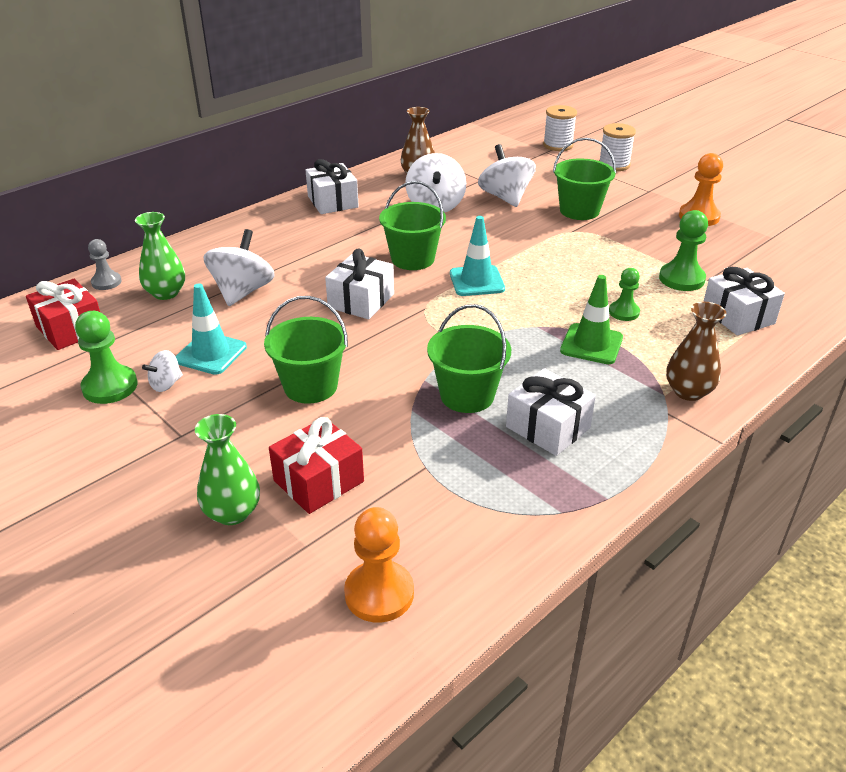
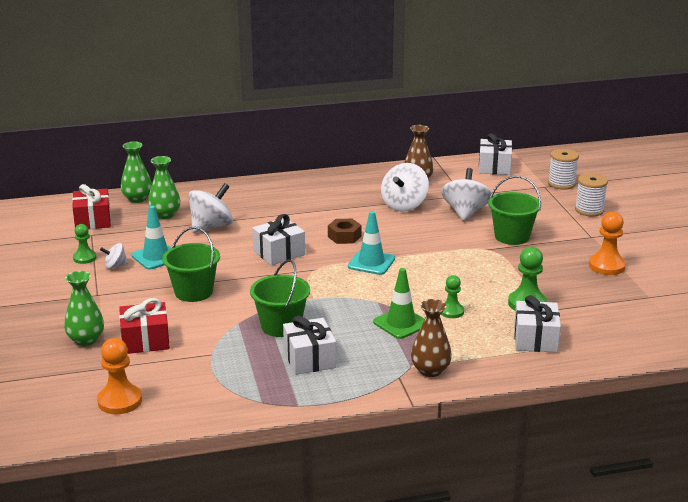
camera: 30 degrees right, 10 degrees down
green pawn [75,311,137,404] -> green pawn [73,224,96,264], size x0.64
grey pawn [88,239,121,290] -> green vase [121,141,152,203]
white gift [306,159,359,214] -> white gift moved to [479,133,512,175]
green bucket [379,181,446,270] -> brown nut [328,219,362,244]

